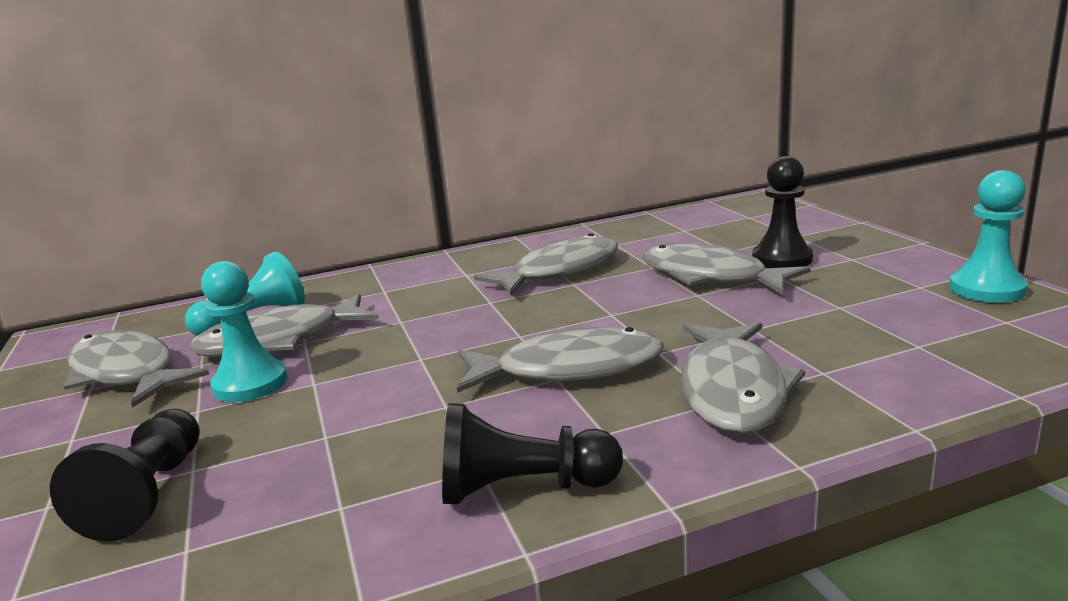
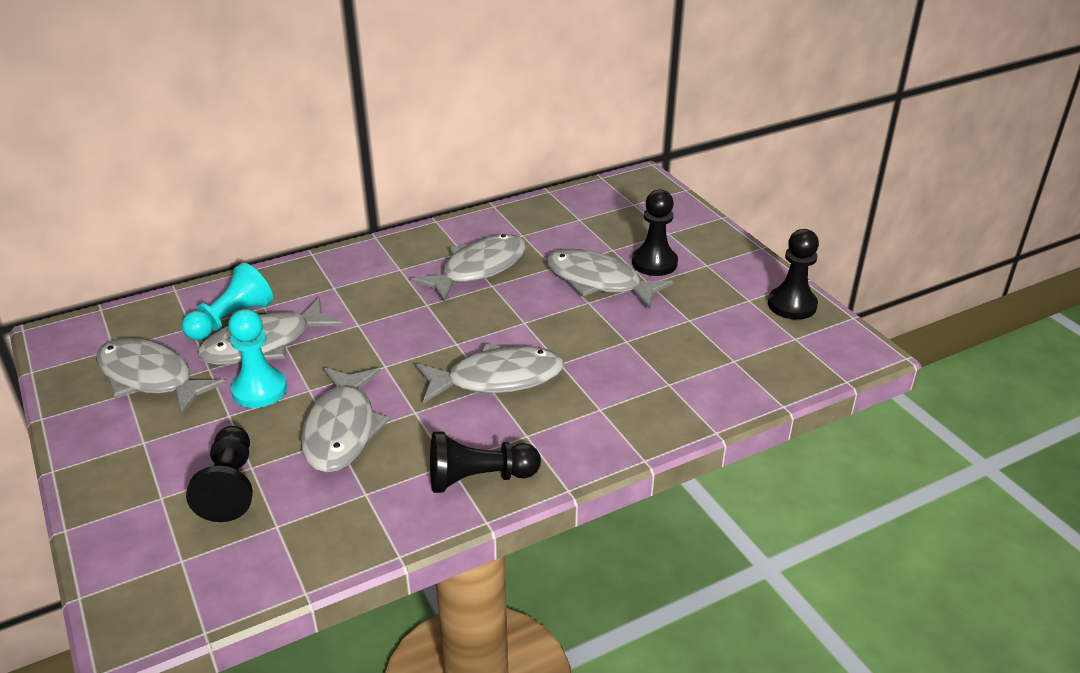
camera: 10 degrees left, 15 degrees up
grey fish [681,322,805,434] -> grey fish moved to [301,368,390,473]
turquoise pawn [949,170,1028,303] -> black pawn [768,229,819,320]

